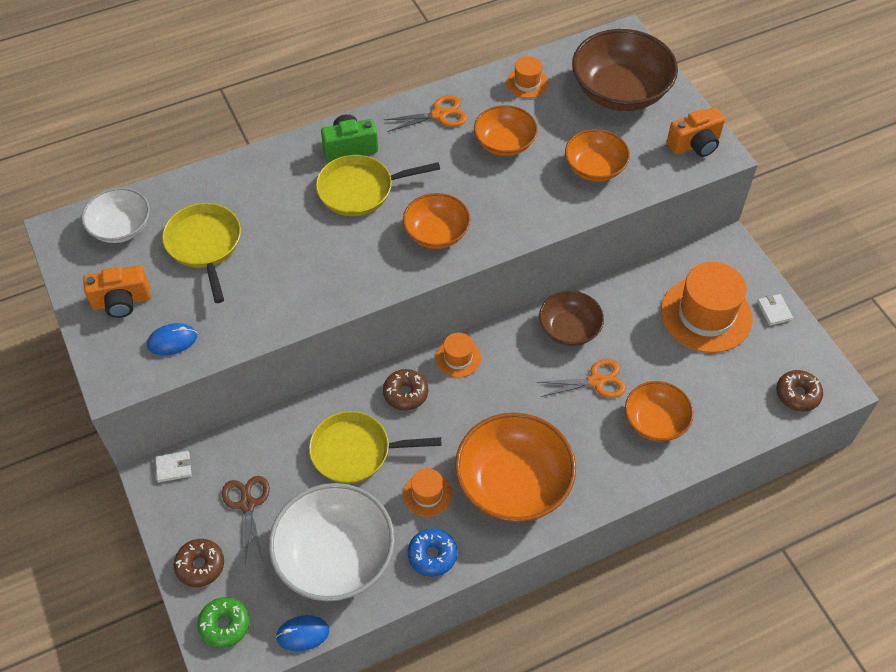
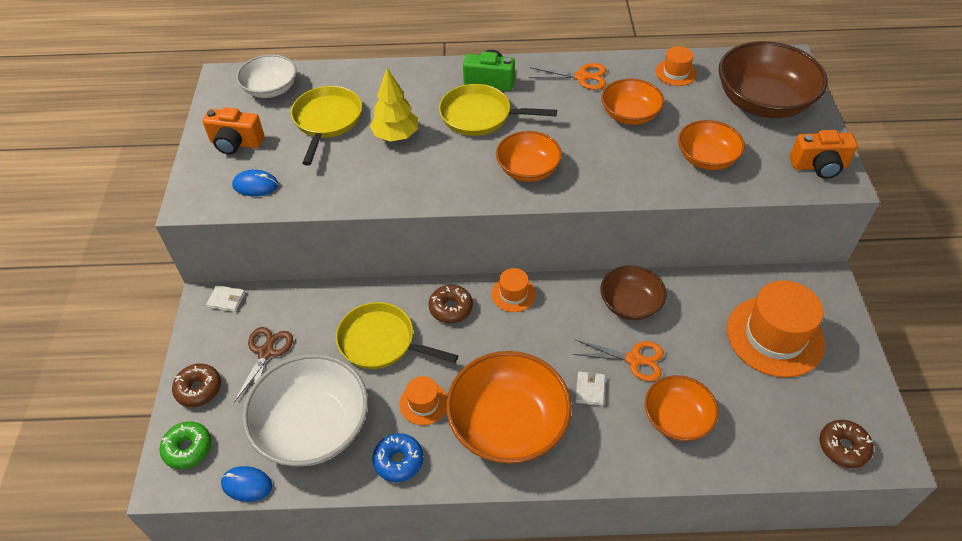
camera: 25 degrees right, 5 degrees down
white wallet [757,294,793,326] -> white wallet moved to [575,371,605,406]
none -> yellow tree [370,69,418,141]

